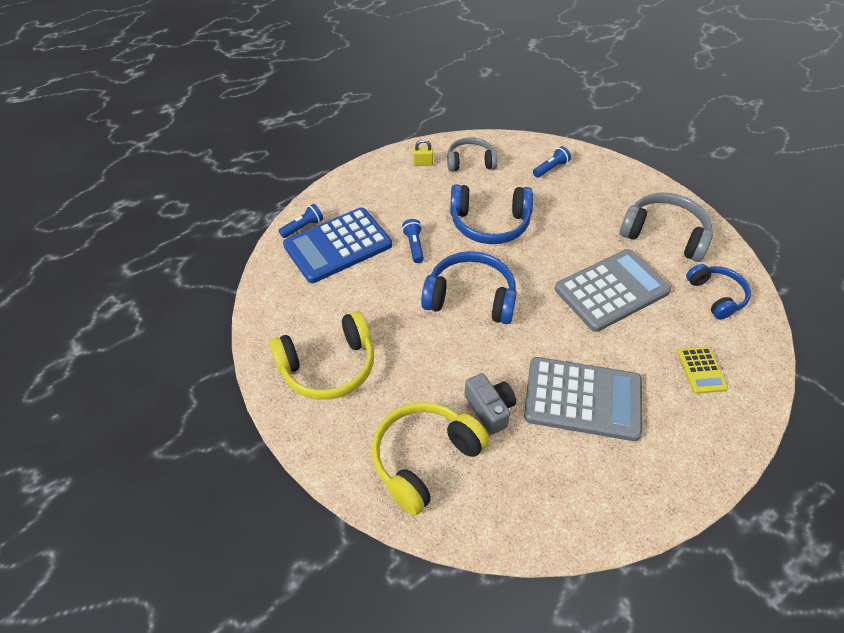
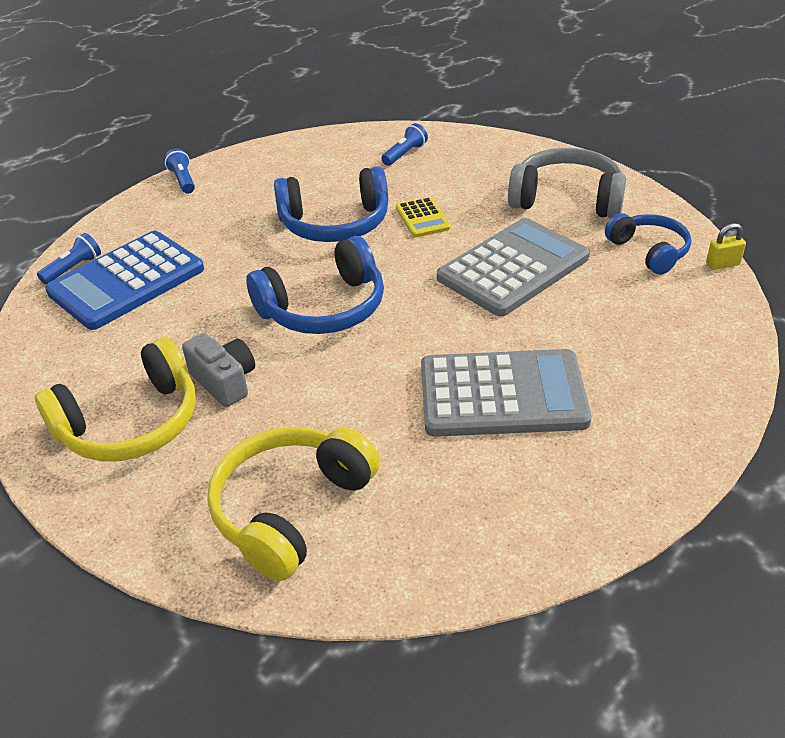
camera: 10 degrees left, 10 degrees down
blue flashlight [402,219,424,263] -> blue flashlight moved to [164,148,195,194]
yellow padlock [413,139,433,166] -> yellow padlock moved to [706,223,746,270]
blue headphones [421,251,517,324] -> blue headphones turned 150 degrees clockwise [247,236,384,334]
grey headphones [447,137,498,171] -> none
grey camera [464,373,516,435] -> grey camera moved to [182,333,255,407]
yellow calculator [677,347,728,394] -> yellow calculator moved to [396,197,451,237]

